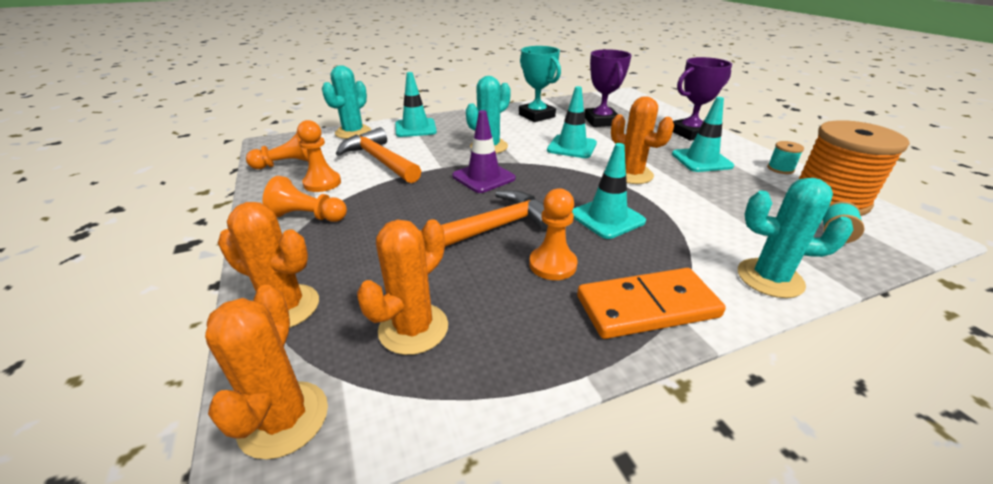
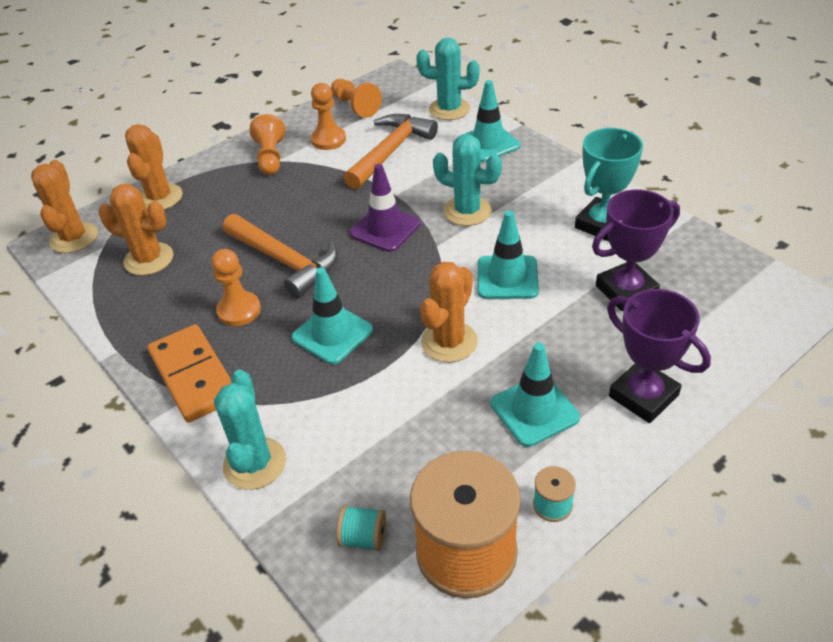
camera: 75 degrees right, 10 degrees up
orange cactus [205,285,328,460] -> orange cactus turned 75 degrees counterclockwise [31,160,98,253]

